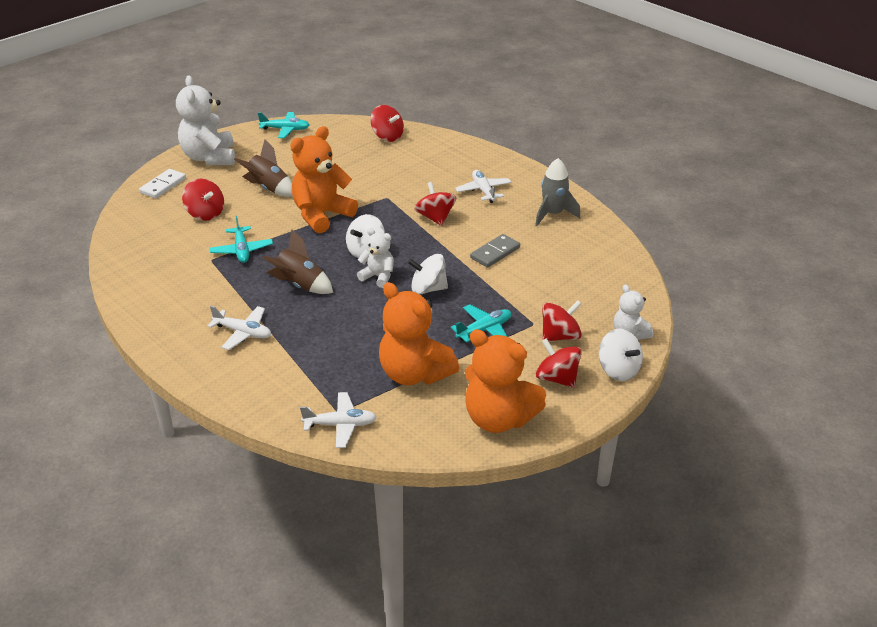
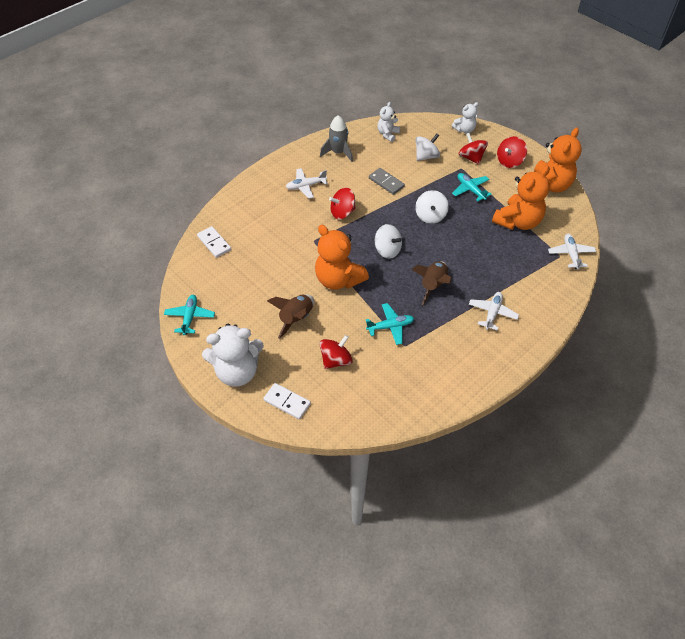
camera: 90 degrees left, 15 degrees up
white teddy bear [357,228,394,288] -> white teddy bear moved to [377,102,400,142]
red spinning top [370,105,404,142] -> white domino [197,226,231,258]
white spinning top [599,328,643,381] -> white spinning top moved to [415,134,440,161]

